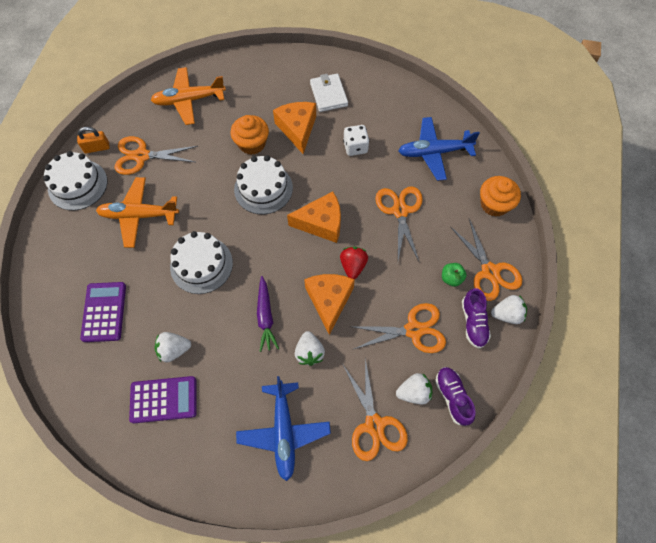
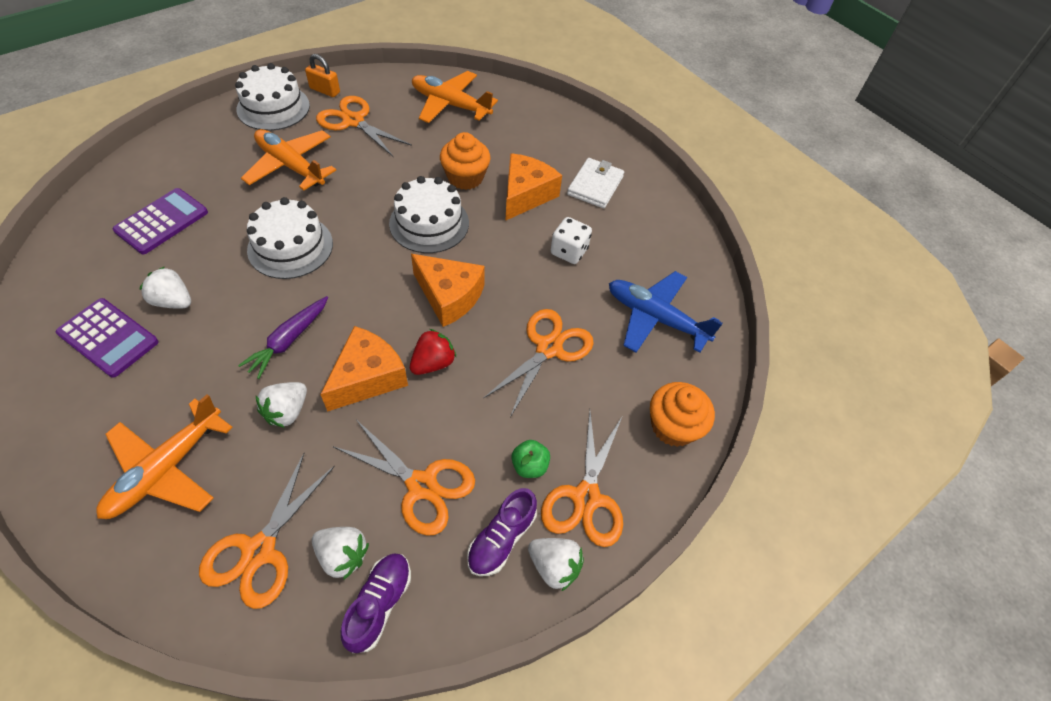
camera: 35 degrees right, 10 degrees down
blue plane [236,376,331,481] -> orange plane [96,394,233,519]

